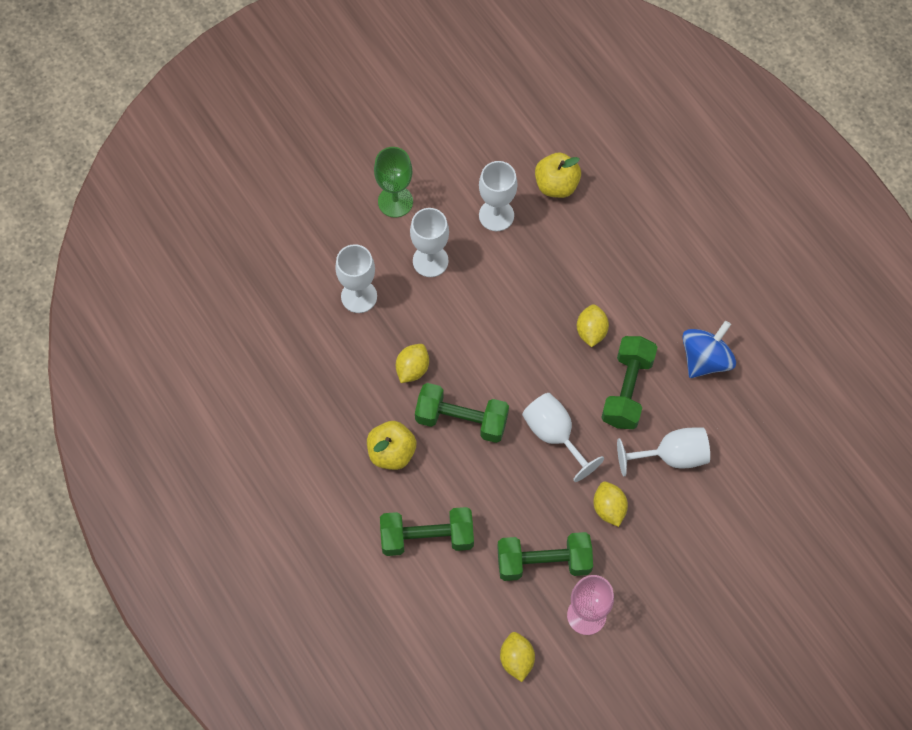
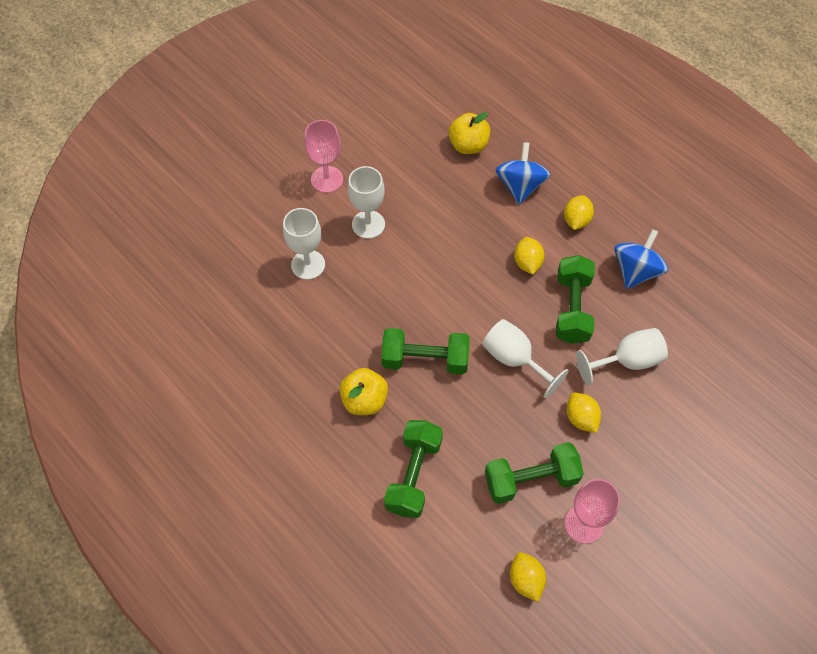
camera: 10 degrees left, 5 degrees down
green goblet [374,147,413,218] -> pink goblet [304,120,343,193]
green dumbbell [380,507,474,556] -> green dumbbell turned 60 degrees counterclockwise [384,420,443,518]
yellow lemon [396,344,429,383] -> yellow lemon moved to [564,195,594,230]
white goblet [479,161,517,231] -> none
none -> blue spinning top [496,142,550,204]

